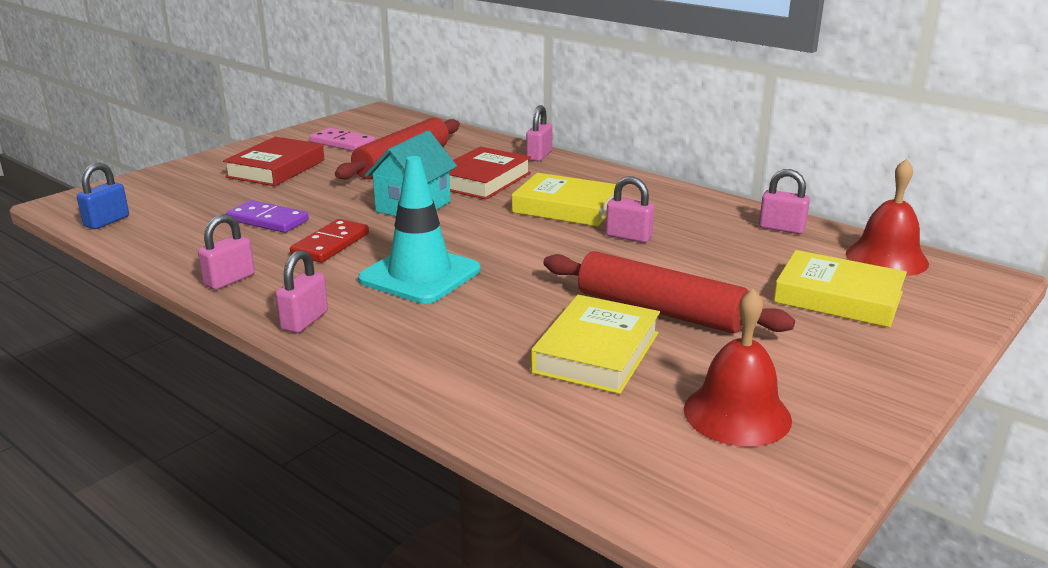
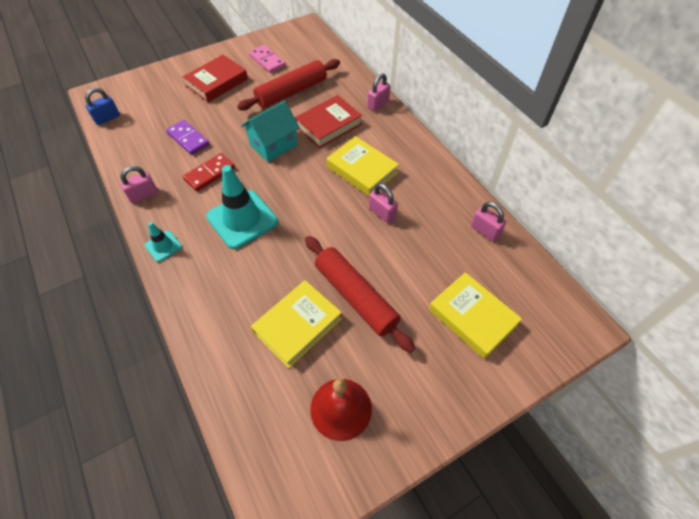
camera: 20 degrees right, 30 degrees up
pink padlock [276,250,328,333] -> turquoise traffic cone [145,222,182,262]
red bell [846,159,929,276] -> none

